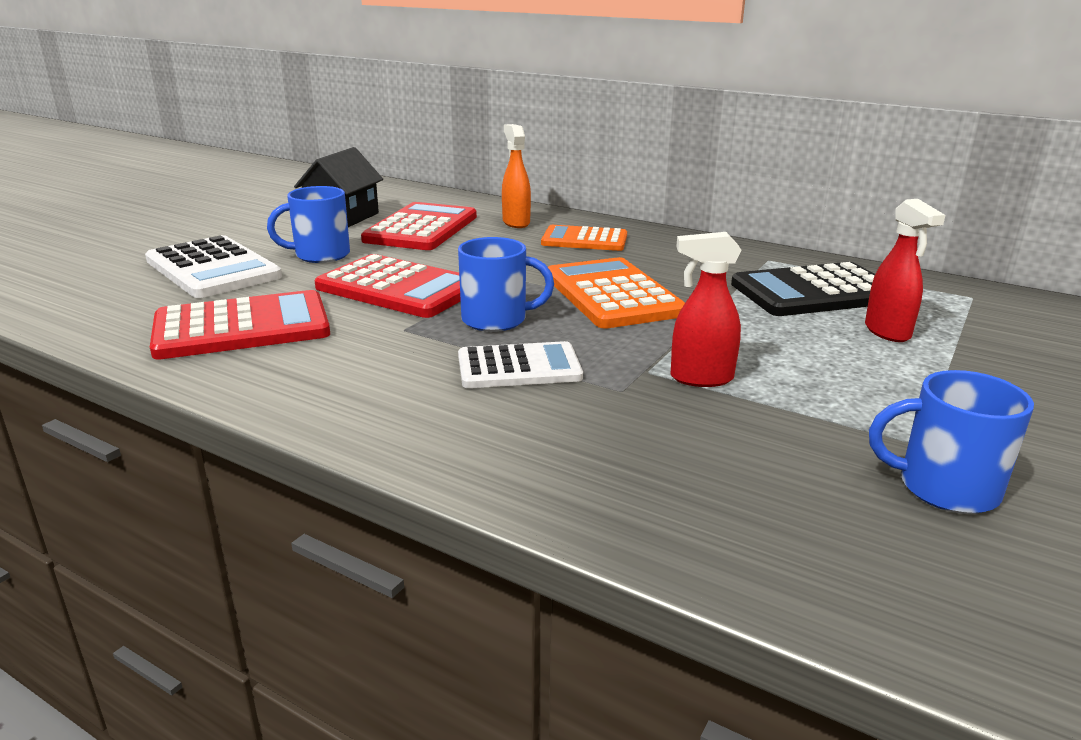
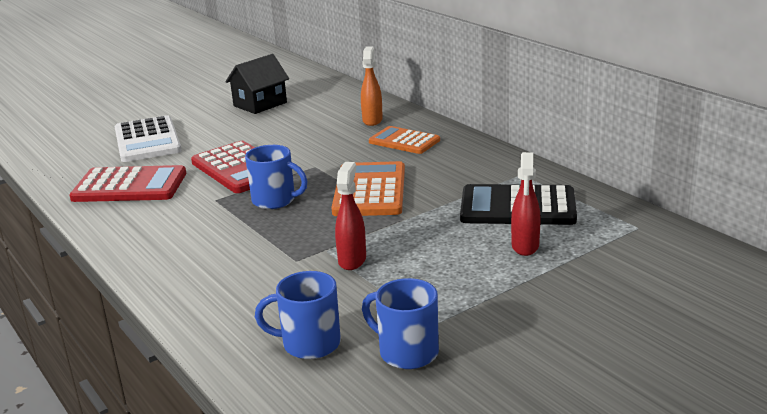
camera: 25 degrees right, 0 degrees up
blue mug [267,186,350,263] -> blue mug moved to [255,271,341,359]
red calculator [361,202,477,250] -> none
white calculator [458,341,583,388] -> none
red spray bottle [670,232,741,387] -> red spray bottle turned 75 degrees clockwise [335,162,366,270]

